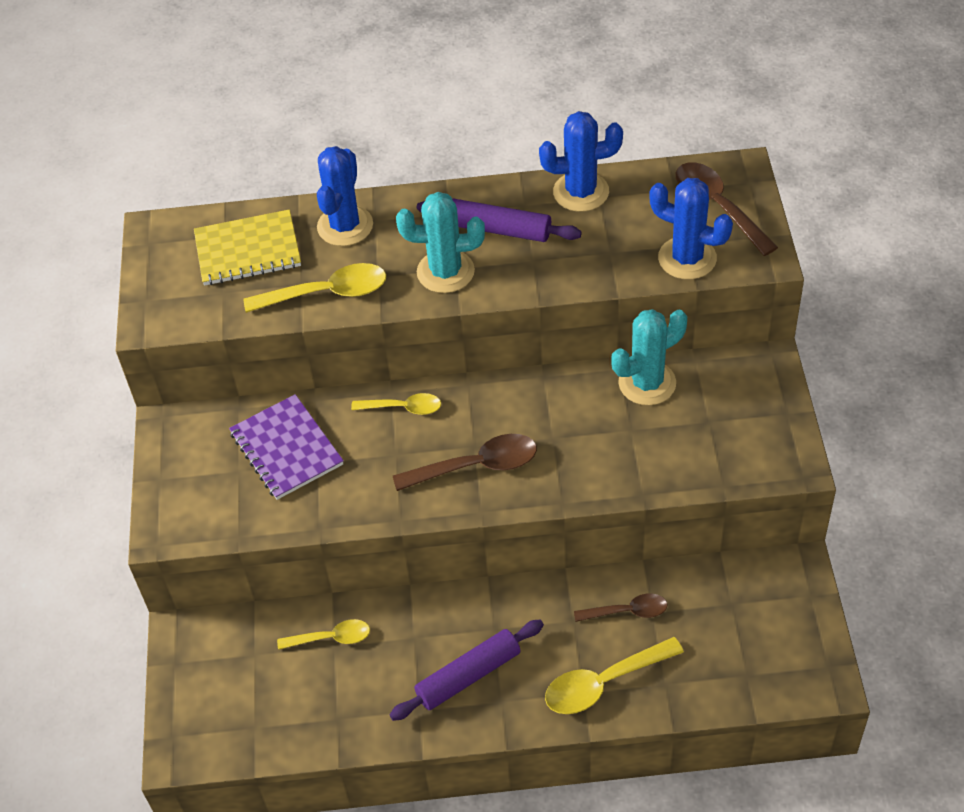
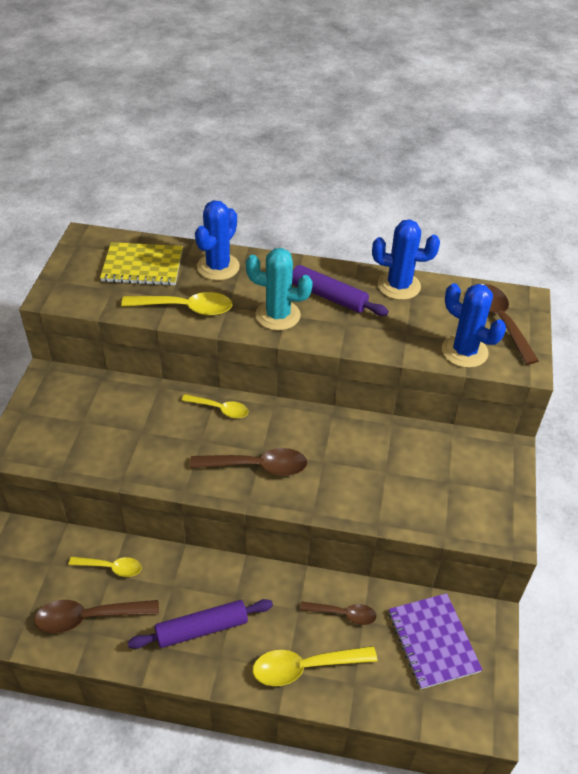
camera: 10 degrees right, 5 degrees down
purple notebook [229,394,344,500] -> purple notebook moved to [389,593,483,689]
turquoise cactus [611,309,687,405] -> none
none -> brown spoon [34,600,159,633]

